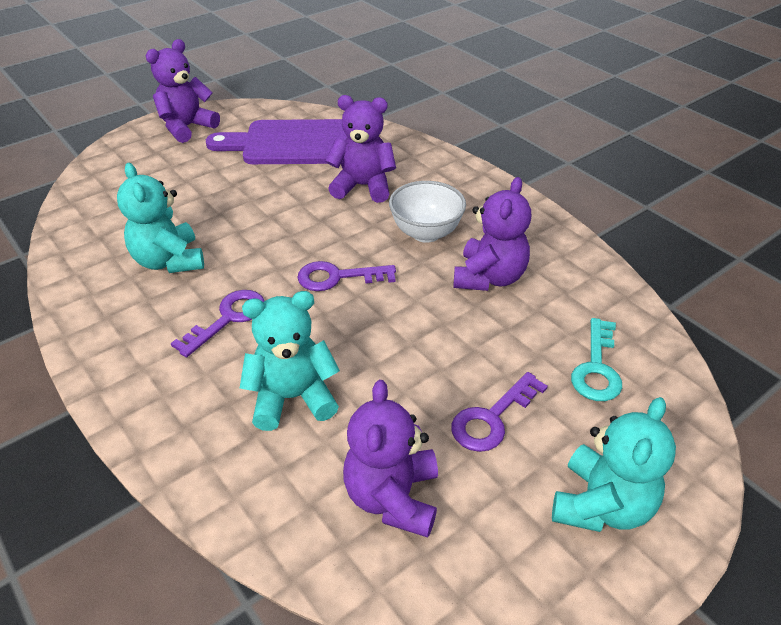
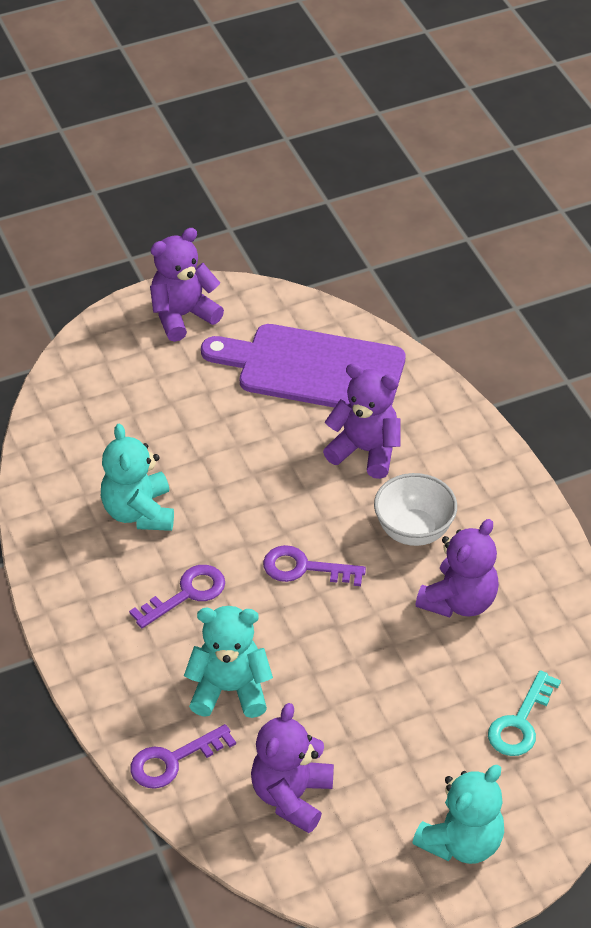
camera: 15 degrees right, 5 degrees up
purple key [451,372,548,452] -> purple key moved to [130,724,236,789]

